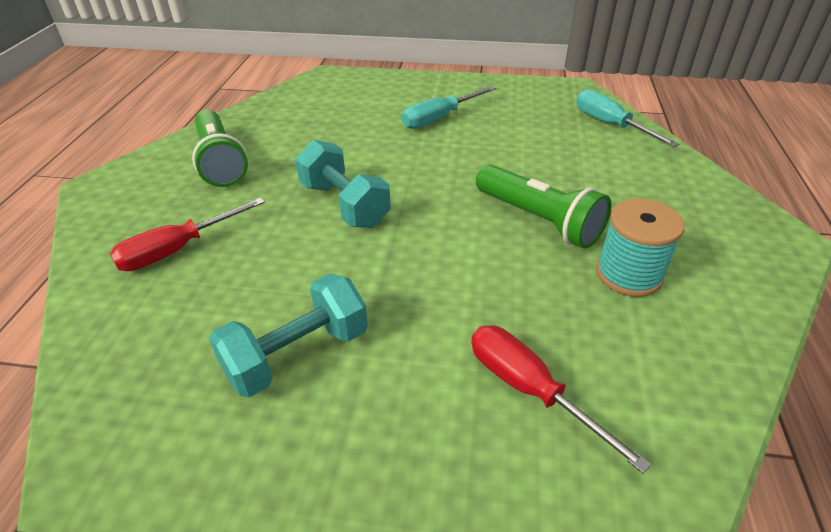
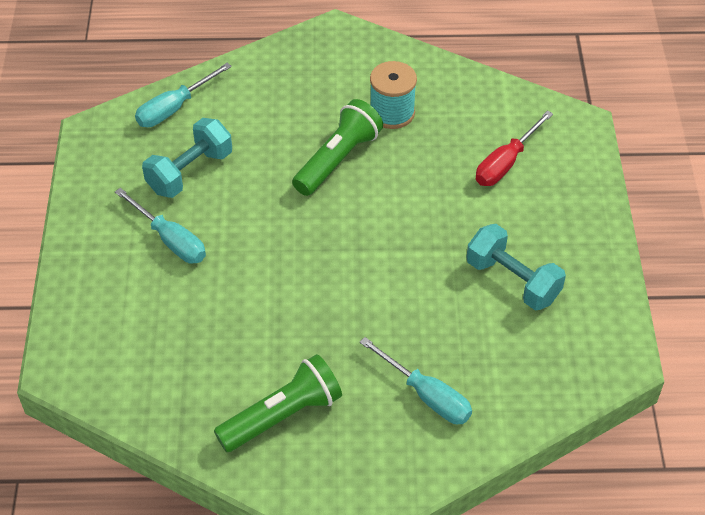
camera: 100 degrees left, 10 degrees up
red screwdriver [110,198,265,271] -> turquoise screwdriver [360,337,472,424]
turquoise dumbbell [295,139,391,228] -> turquoise dumbbell moved to [142,118,232,198]

